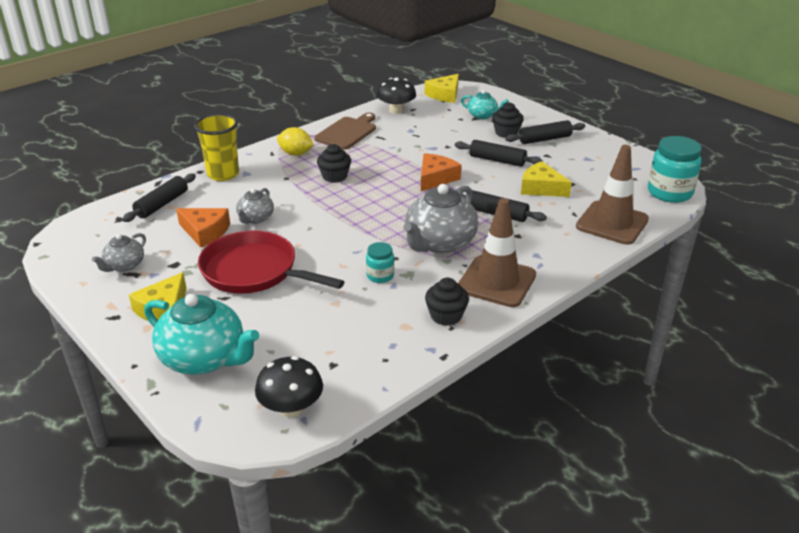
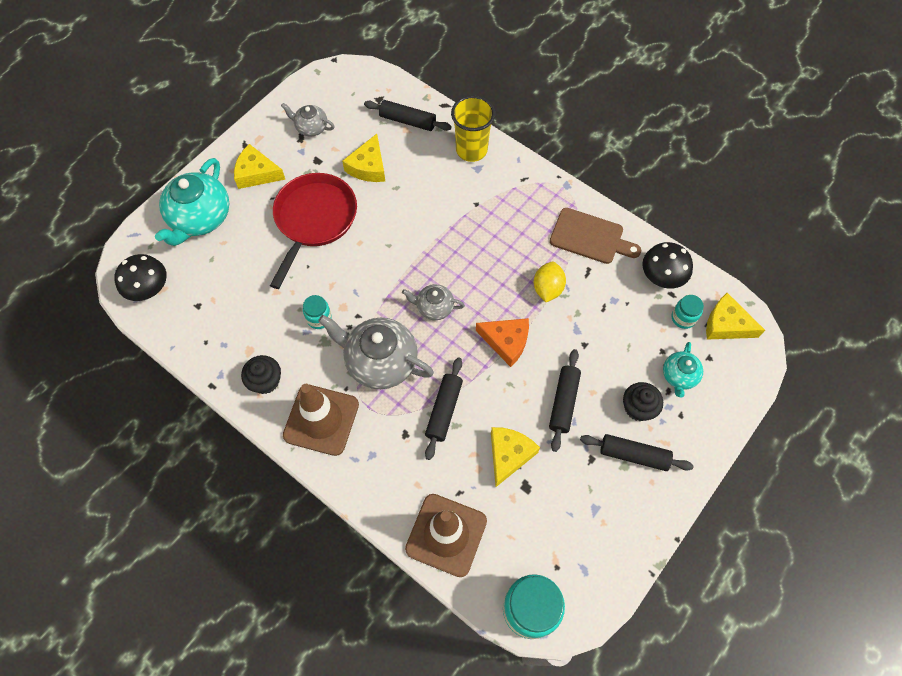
camera: 80 degrees right, 30 degrees up
orange cheese [176,208,230,248] -> yellow cheese [342,134,385,182]
grey teapot [236,188,274,224] -> grey teapot moved to [402,284,465,320]
yellow lemon [277,127,314,156] -> yellow lemon moved to [534,262,566,302]
black cupcake [317,144,351,183] -> none
black rolling pin [505,120,585,144] -> black rolling pin turned 45 degrees counterclockwise [580,434,694,471]
none -> turquoise jar [672,295,704,329]

